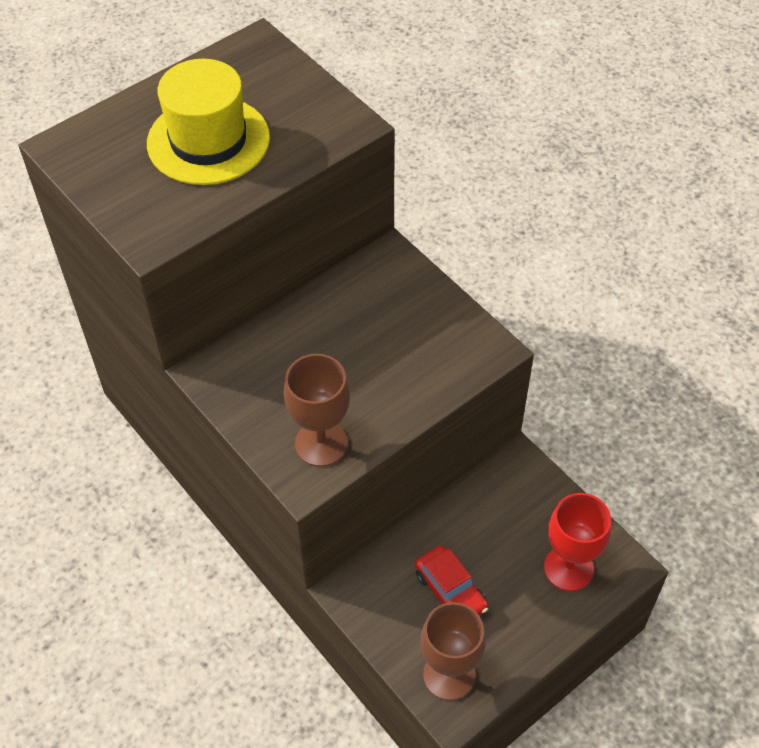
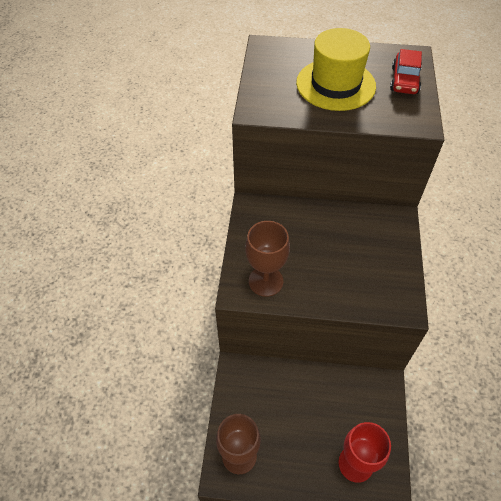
camera: 45 degrees right, 0 degrees up
red car [415,545,488,616] -> red car moved to [390,49,422,94]

